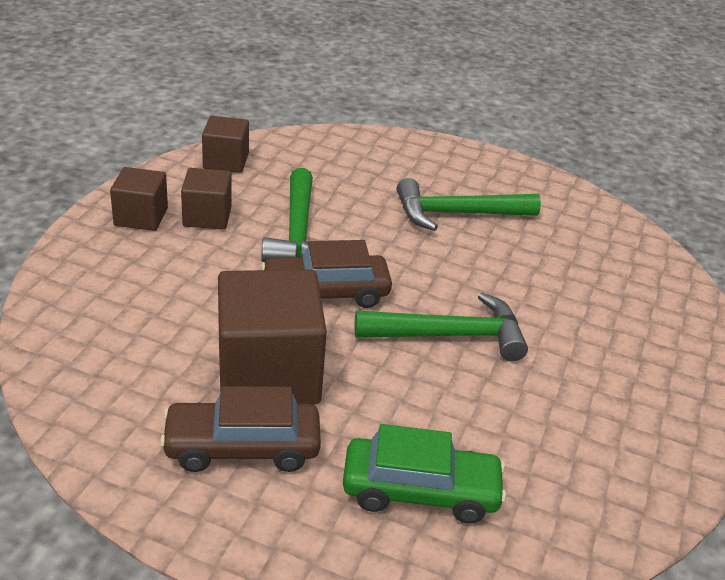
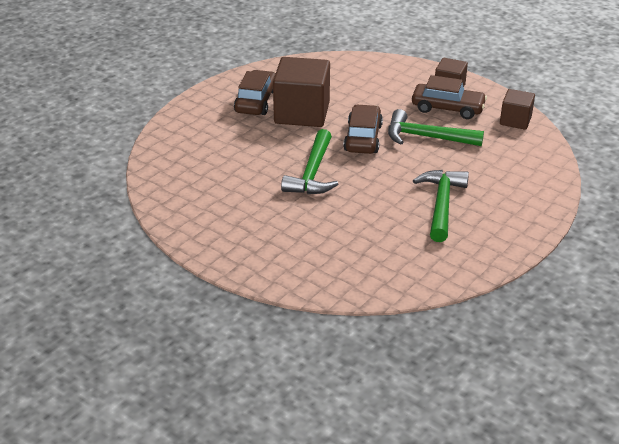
camera: 110 degrees right, 0 degrees up
brown cube [181,168,232,230] -> brown car [412,75,487,119]
green car [343,424,507,524] -> none

